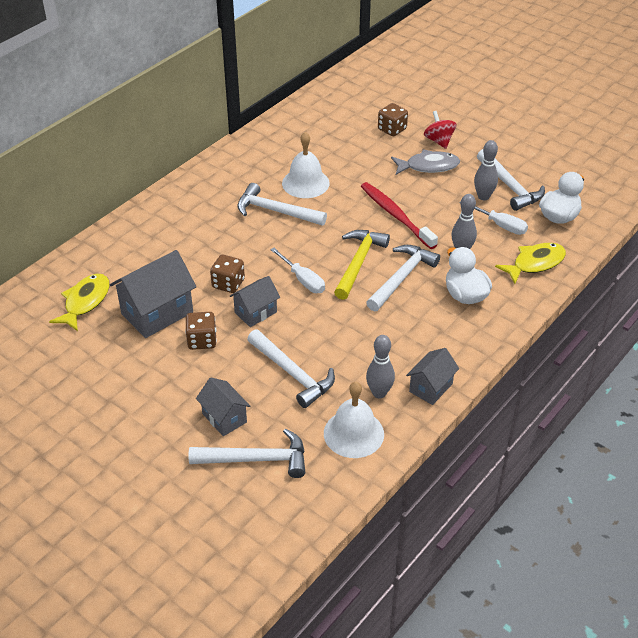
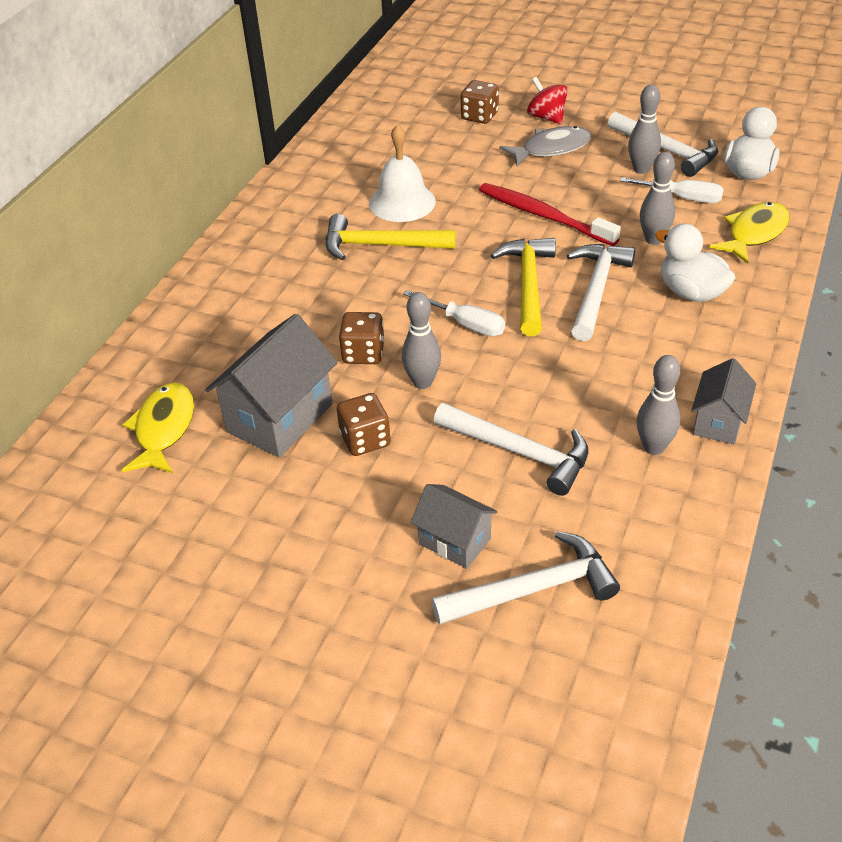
camera: 15 degrees left, 0 degrees up
grey house [230,276,280,327] -> grey bowling pin [402,292,441,389]
white hammer [237,183,327,226] -> yellow hammer [326,214,456,260]
white bell [324,382,384,458] -> none

